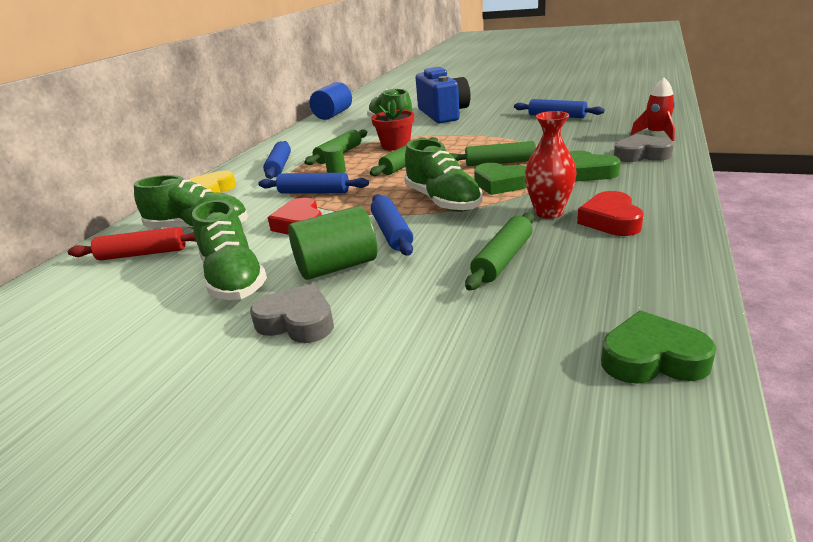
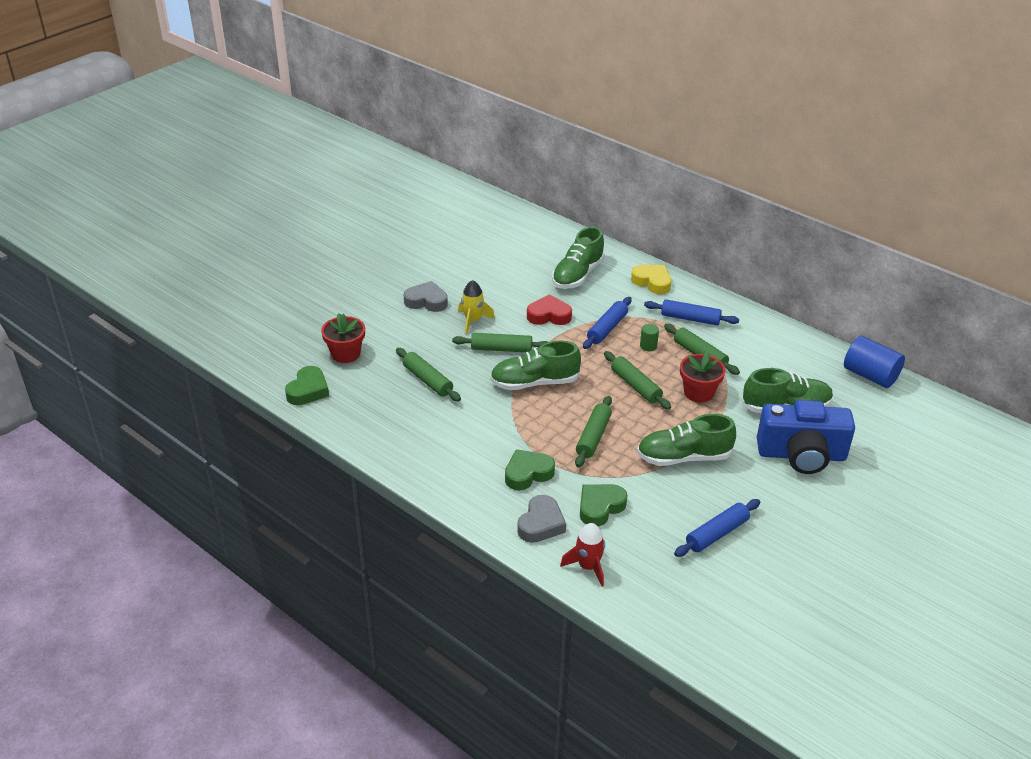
camera: 105 degrees right, 10 degrees up
red rolling pin [68,227,196,261] -> none
green shoe [192,200,267,300] -> green shoe moved to [637,414,736,466]
grey heart [250,284,334,343] -> grey heart turned 120 degrees counterclockwise [404,281,448,312]
green cylinder [288,206,377,280] -> yellow rocket [458,280,495,334]
blue rolling pin [371,194,413,256] -> green rolling pin [452,333,548,352]
green heart [474,163,527,195] -> green heart moved to [580,484,627,526]
red vase [525,111,576,219] -> none
red heart [577,191,644,236] -> none
none -> red flower pot [321,313,365,363]

